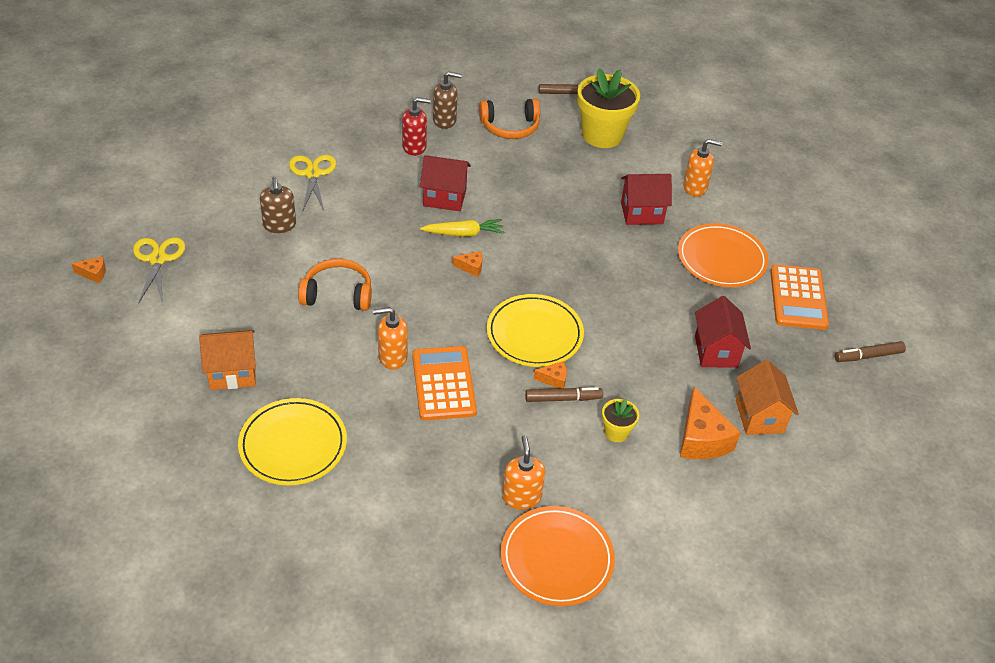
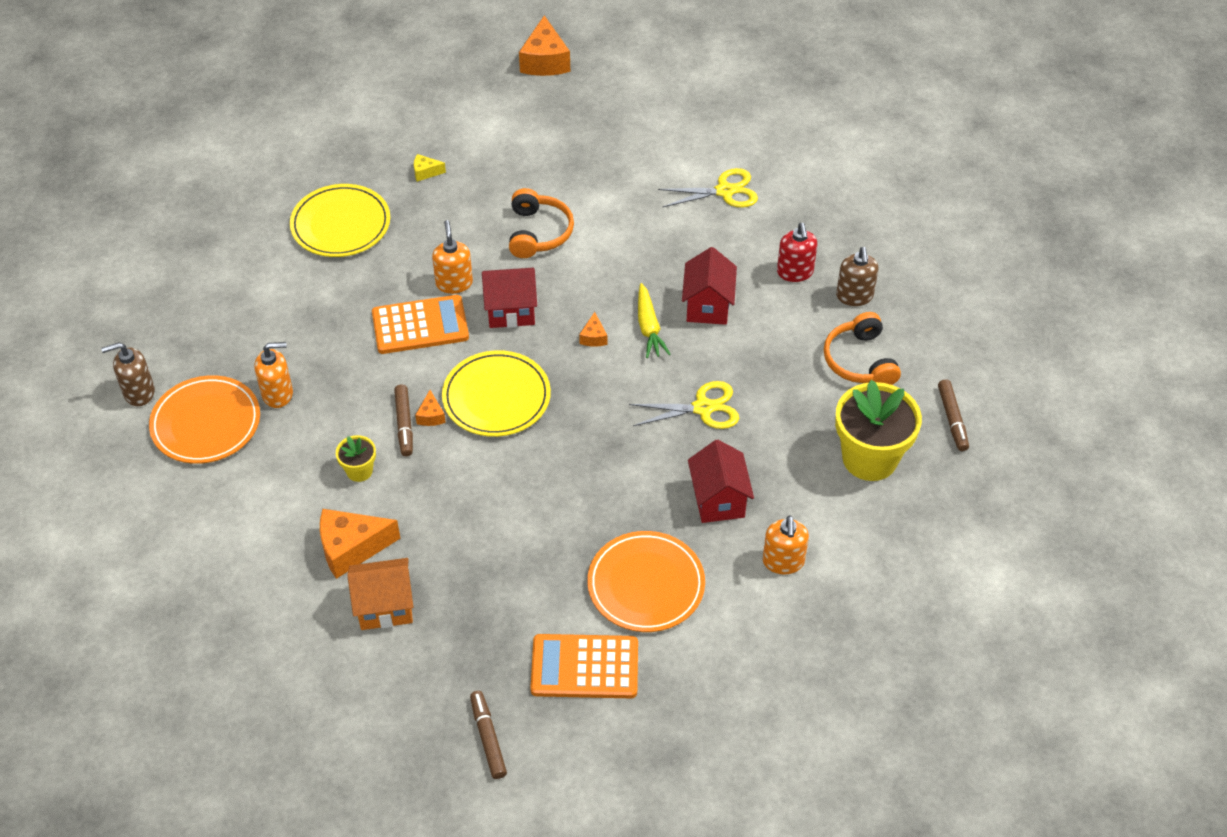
camera: 90 degrees right, 5 degrees up
orange cheese [71,256,106,283] -> orange cheese [519,15,570,76], size x2.07
yellow scissors [133,237,185,304] -> yellow scissors moved to [629,381,739,429]
orange house [199,330,256,390] -> yellow cheese [414,154,446,182]
brown soap dispenser [260,177,296,233] -> brown soap dispenser moved to [101,342,155,406]
red house [695,296,751,368] -> red house moved to [482,268,537,328]

